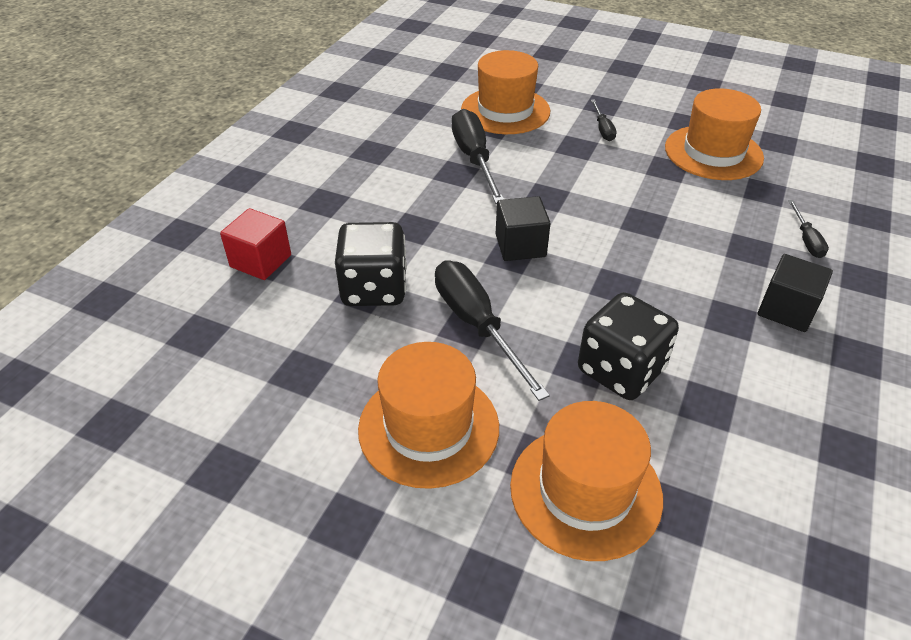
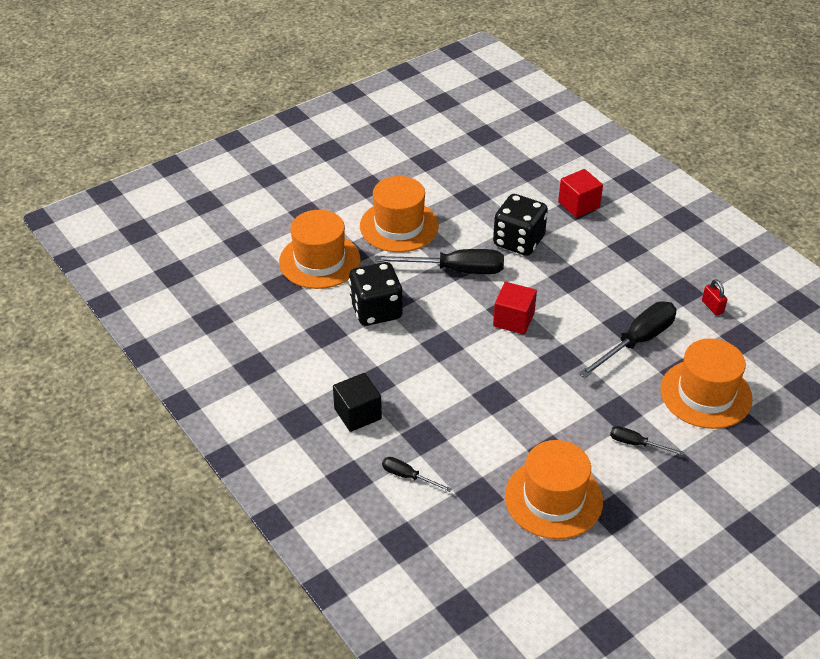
camera: 120 degrees right, 0 degrees up
black screwdriver [452,109,504,204] -> black screwdriver turned 60 degrees counterclockwise [579,301,676,378]
black cube [496,196,551,261] -> red cube [493,282,537,335]
none -> red padlock [702,279,727,316]

